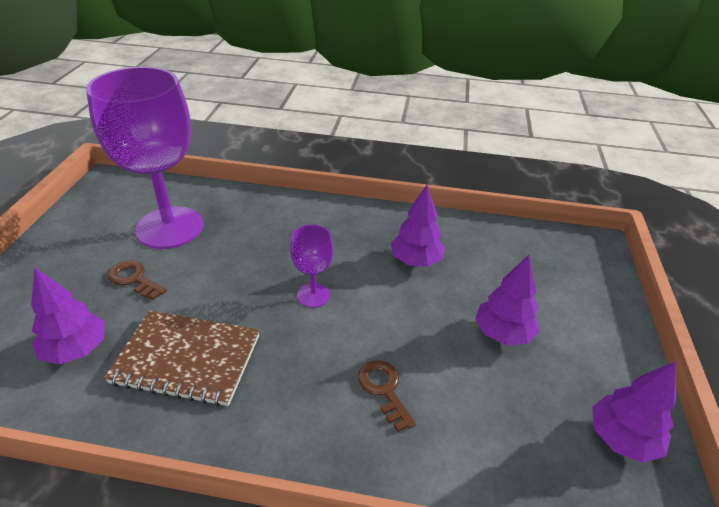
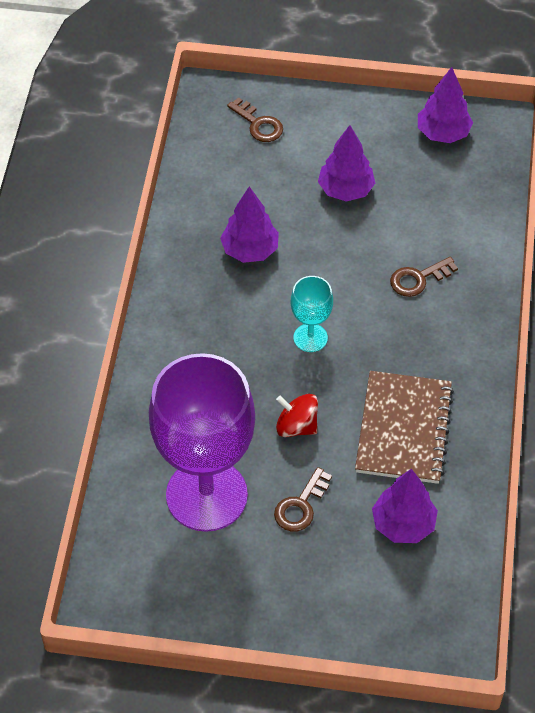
camera: 90 degrees left, 15 degrees up
purple goblet [290,224,334,308] -> turquoise goblet [291,276,333,352]
none -> brown key [227,97,283,142]
none -> red spinning top [276,394,318,437]

